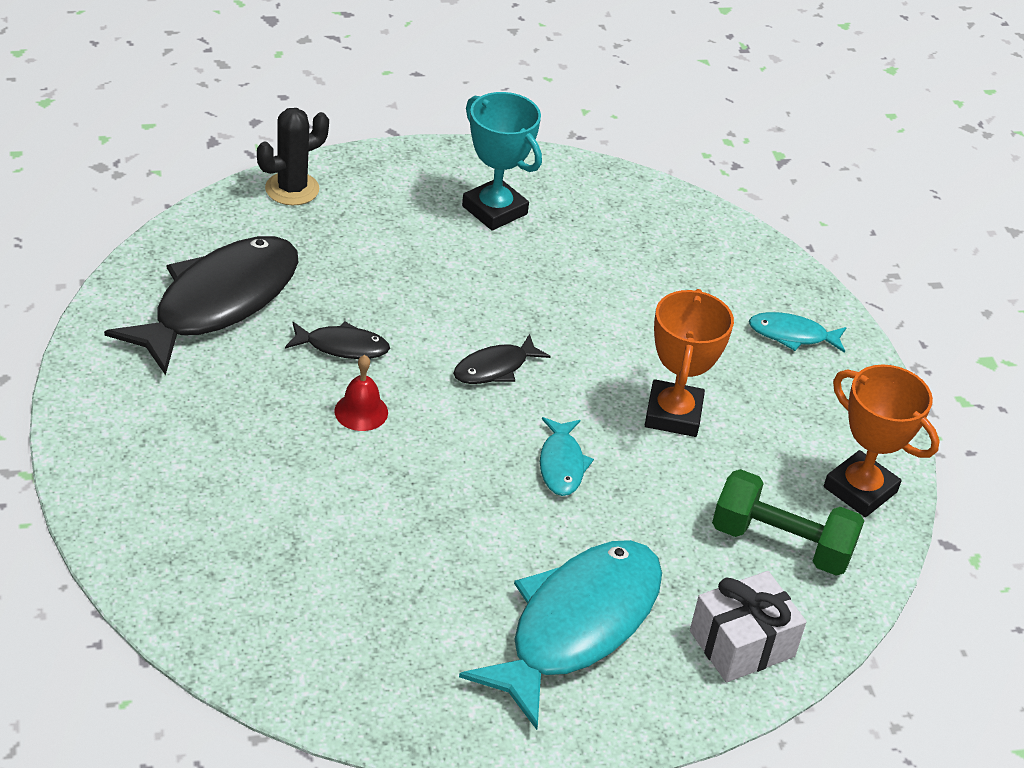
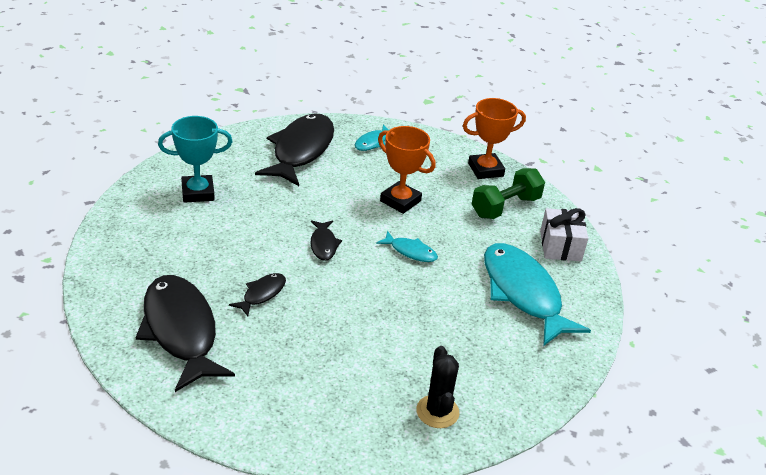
camera: 60 degrees left, 5 degrees down
black cactus [257,108,329,206] -> black cactus moved to [416,346,459,428]
red bell [335,355,388,431] -> none
none -> black fish [255,113,334,186]

